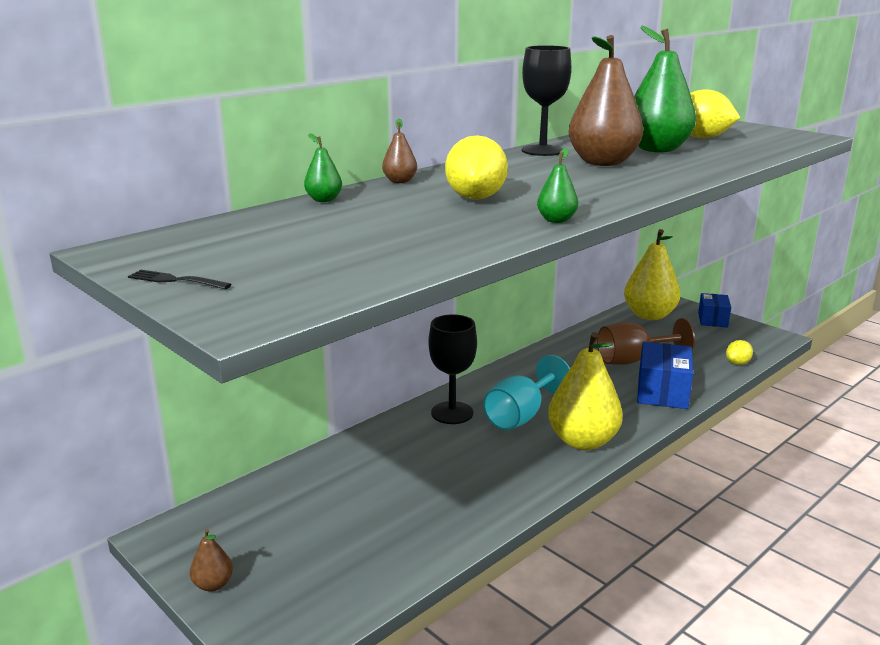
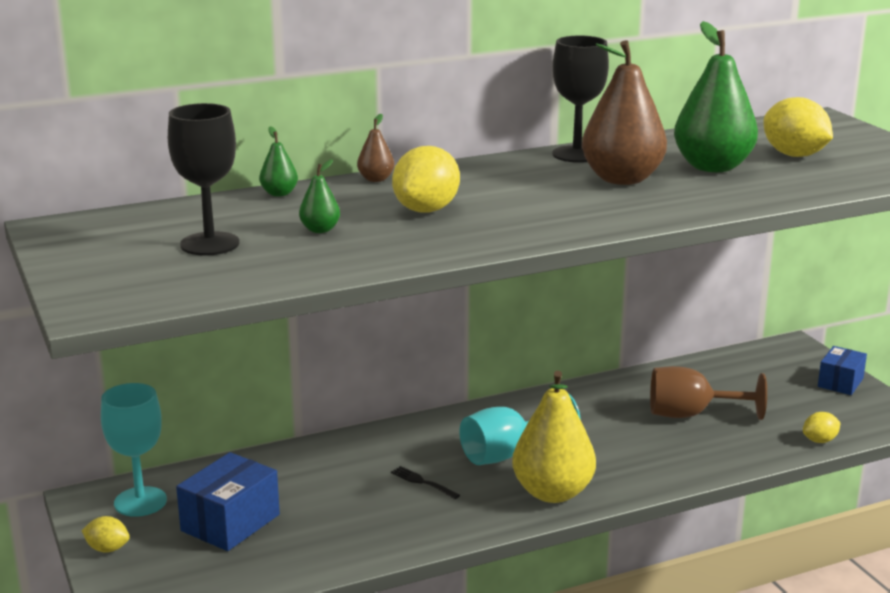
camera: 20 degrees right, 0 degrees up
black fork [128,270,231,289] -> black fork moved to [391,466,460,499]
brown pear [190,529,233,591] -> yellow lemon [82,516,130,553]
black goblet [428,314,477,424] -> black goblet moved to [168,103,240,256]
green pear [537,148,578,223] -> green pear moved to [299,159,340,233]
yellow pear [624,229,680,320] -> none
blue box [637,342,693,409] -> blue box moved to [176,452,280,551]
none -> turquoise goblet [101,383,167,517]

